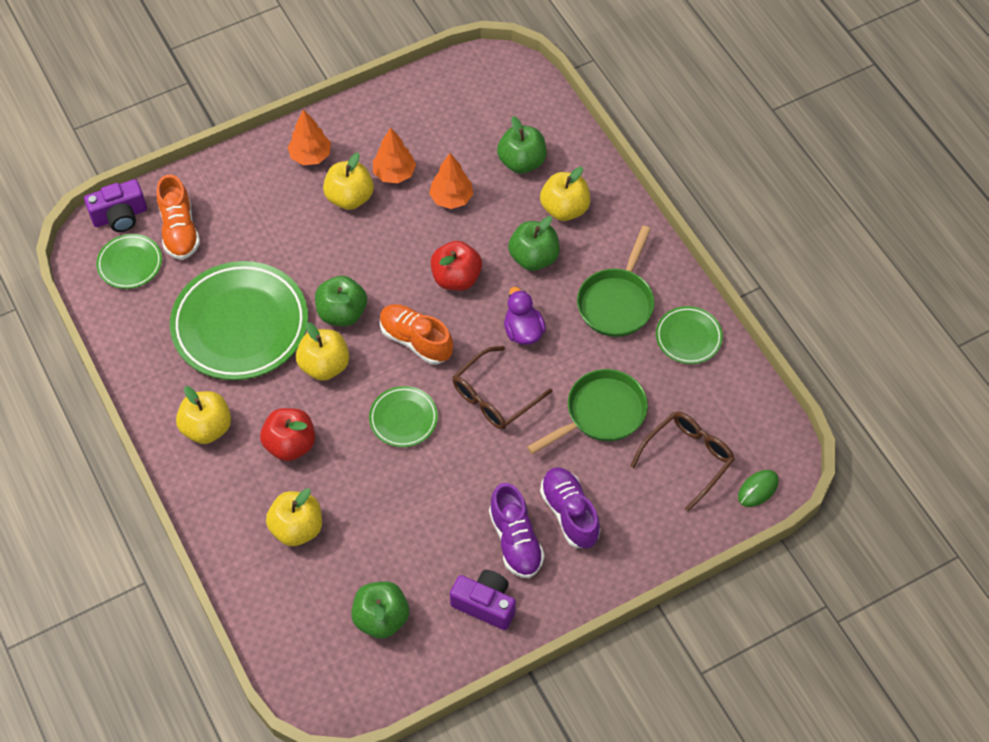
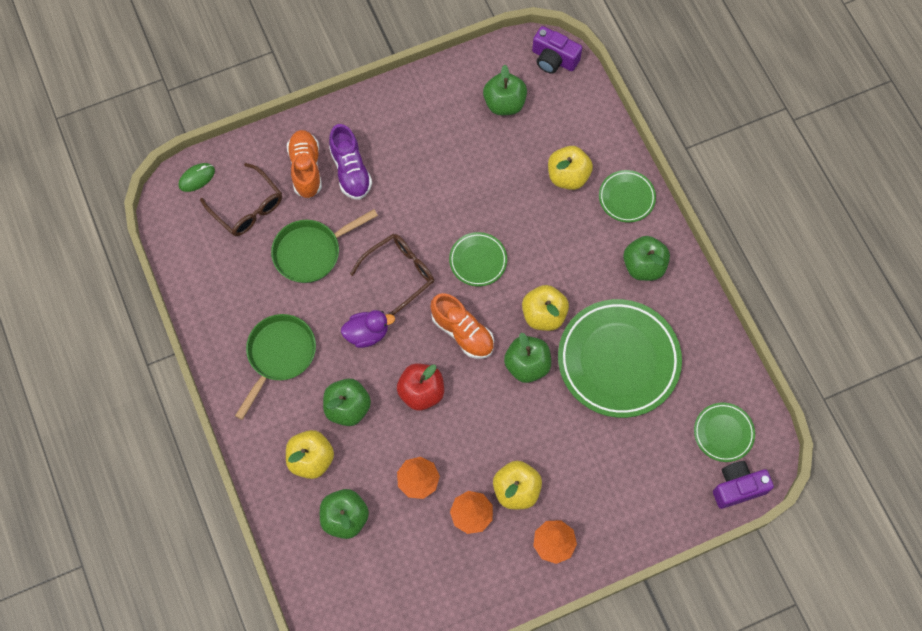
camera: 175 degrees left, 10 degrees up
orange shoe [156,174,200,260] -> orange shoe moved to [287,130,322,198]
yellow apple [176,386,231,444] -> green apple [623,236,670,281]
red apple [260,408,315,461] -> none
purple camera [450,570,516,630] -> purple camera moved to [532,26,582,74]
purple shoe [489,483,545,578] -> none
purple duck [504,287,546,345] -> purple duck turned 90 degrees counterclockwise [341,310,395,348]
brown glasses [630,411,735,512] -> brown glasses turned 90 degrees counterclockwise [200,163,282,236]
green plate [656,306,723,364] -> green plate moved to [599,170,656,223]

